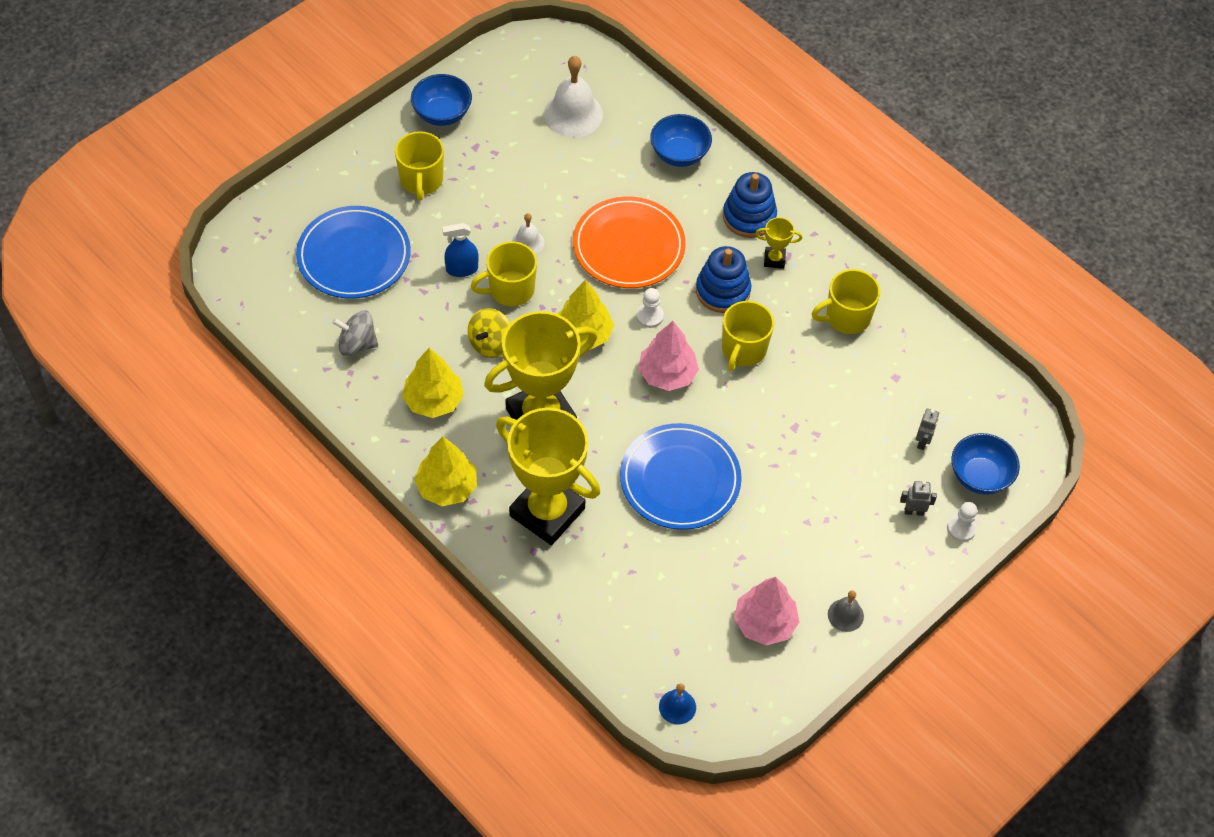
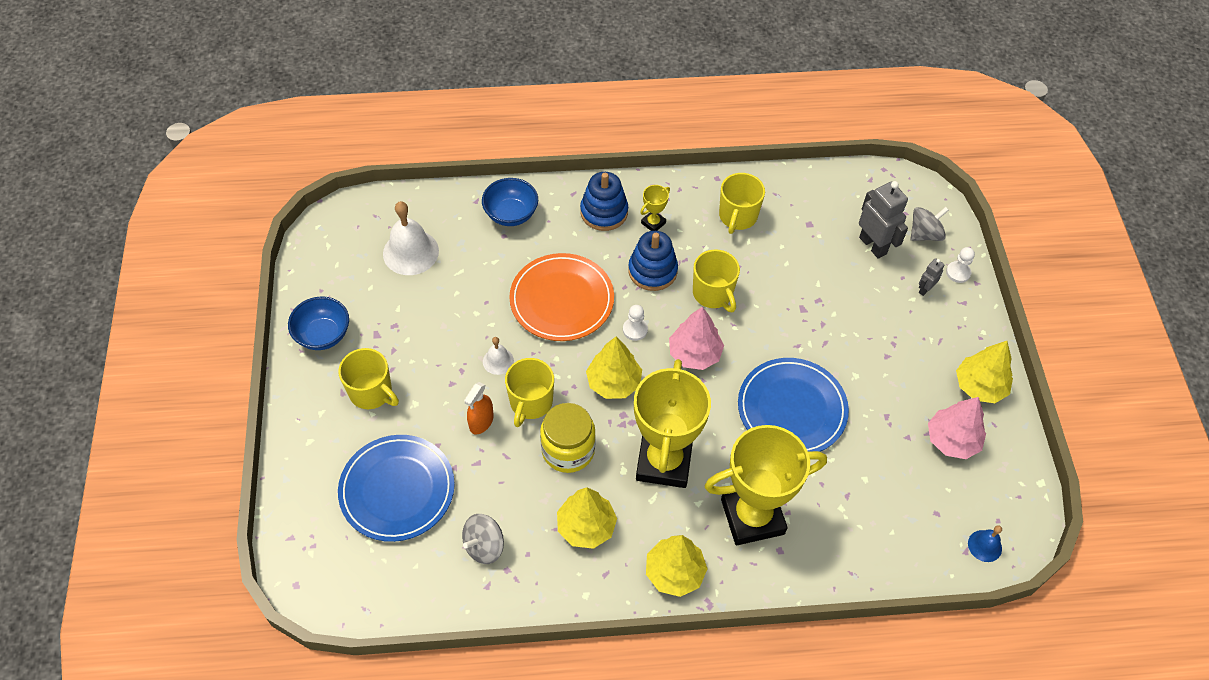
camera: 50 degrees left, 0 degrees up
blue spray bottle [442,223,479,277] -> orange spray bottle [464,382,494,434]
yellow spinning top [468,308,510,358] -> yellow jar [540,403,596,473]
grey bell [828,590,864,632] -> yellow tree [956,341,1013,403]
grey robot [916,408,939,450] -> grey robot [859,181,908,259], size x1.98
blue bowl [952,433,1020,495] -> grey spinning top [910,207,949,241]

